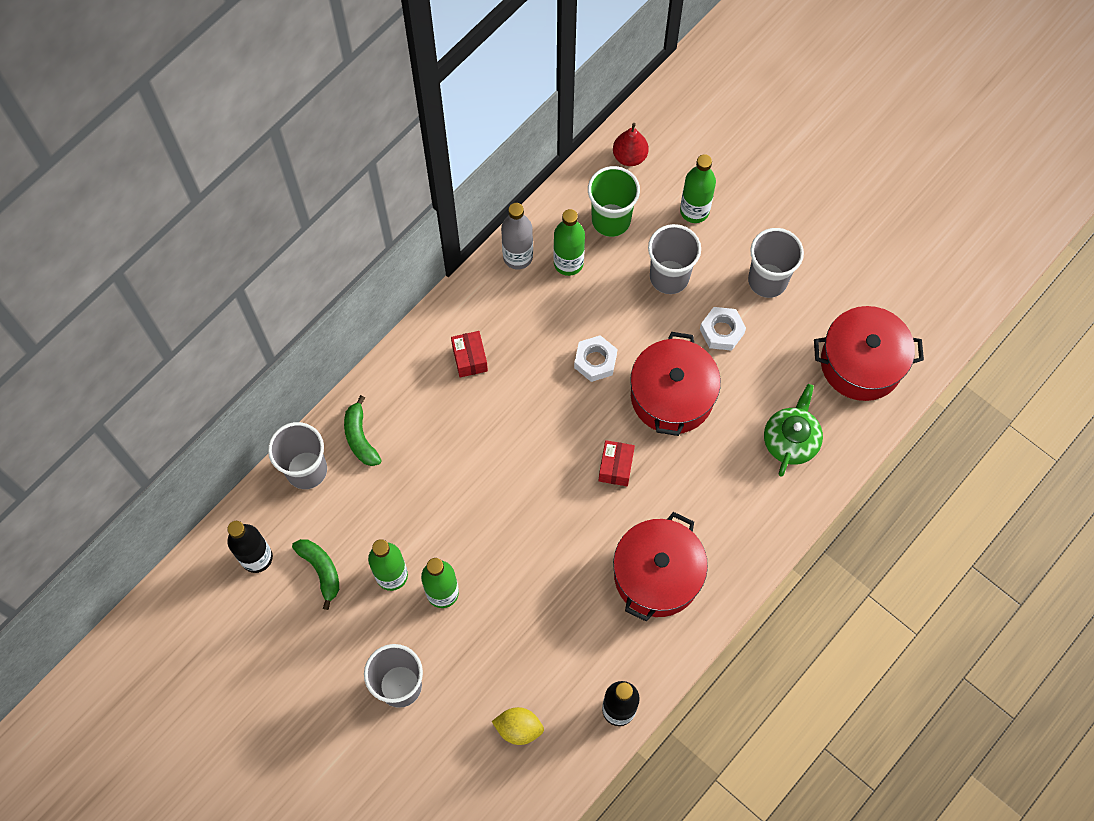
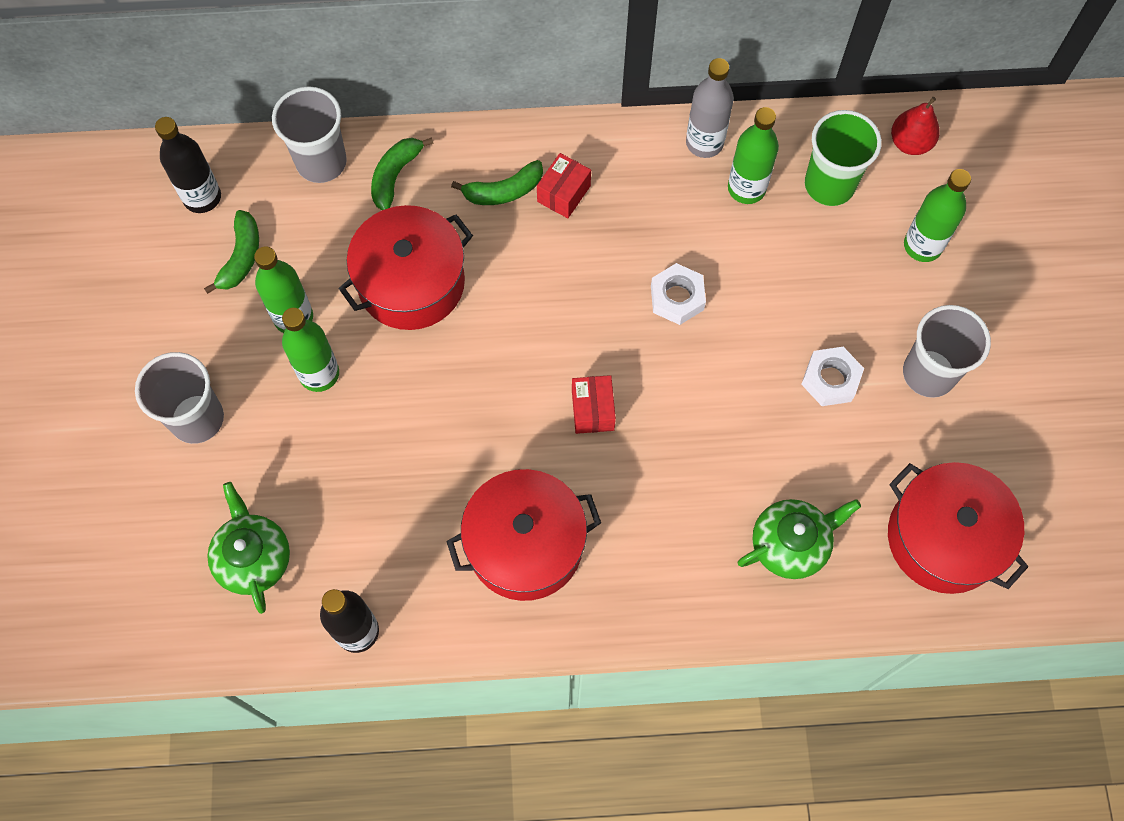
camera: 45 degrees right, 0 degrees up
yellow lemon [492,707,544,745] -> green teapot [207,482,290,614]
red box [598,440,635,486] -> red box turned 60 degrees counterclockwise [572,375,616,434]
red pot [630,332,721,436] -> red pot moved to [339,205,473,330]
grey cup [648,224,701,294] -> none
none -> green banana [451,160,543,205]

